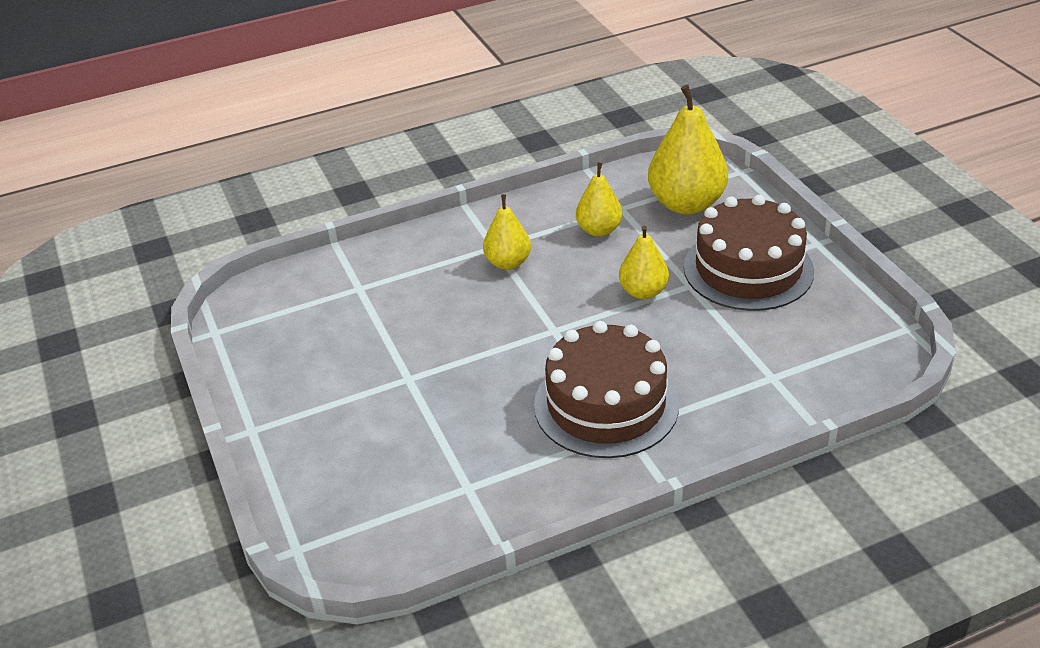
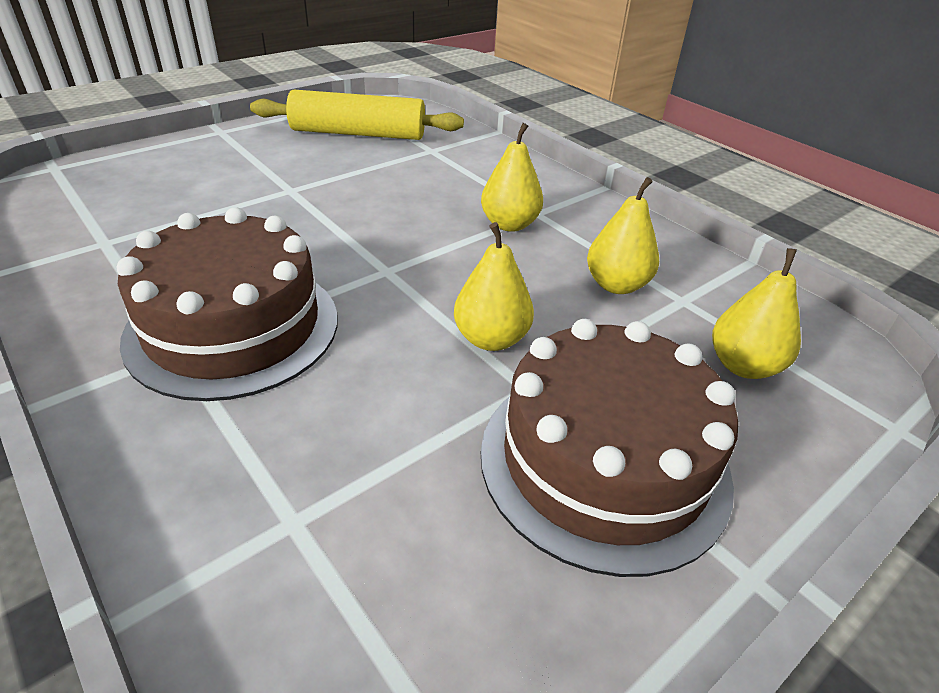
camera: 70 degrees right, 0 degrees up
yellow pear [648,85,728,214] -> yellow pear [712,248,801,379], size x0.58
none -> yellow rolling pin [250,90,464,140]

